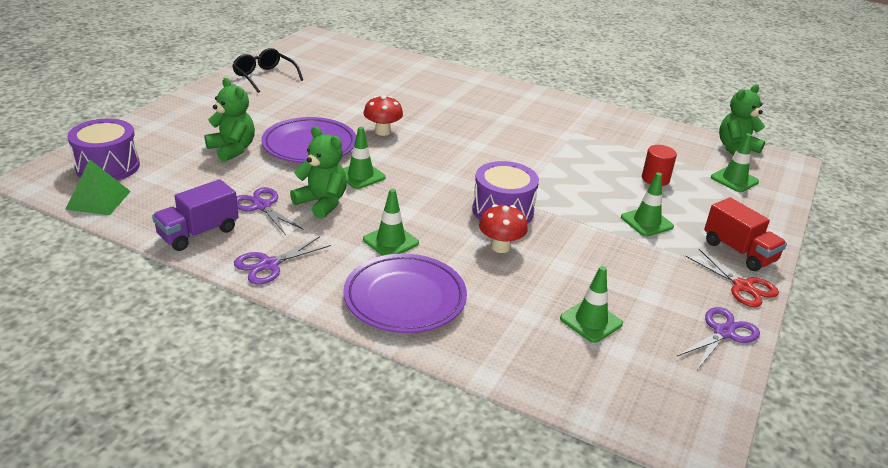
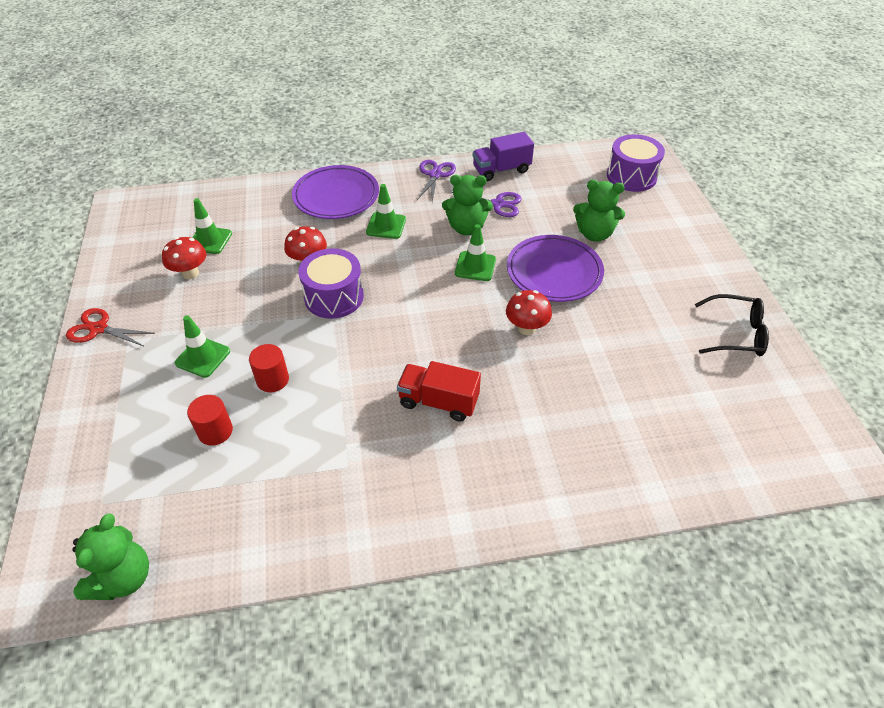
camera: 145 degrees right, 15 degrees up
green pyramid [65,160,131,215] -> none
purple truck [152,179,239,251] -> purple truck turned 120 degrees counterclockwise [473,132,534,181]
purple scissors [677,307,760,370] -> none
red truck [704,197,787,271] -> red truck moved to [397,361,481,421]
green traffic cone [711,133,759,192] -> none
none -> red mushroom [162,237,206,279]
none -> red cylinder [249,344,289,392]

